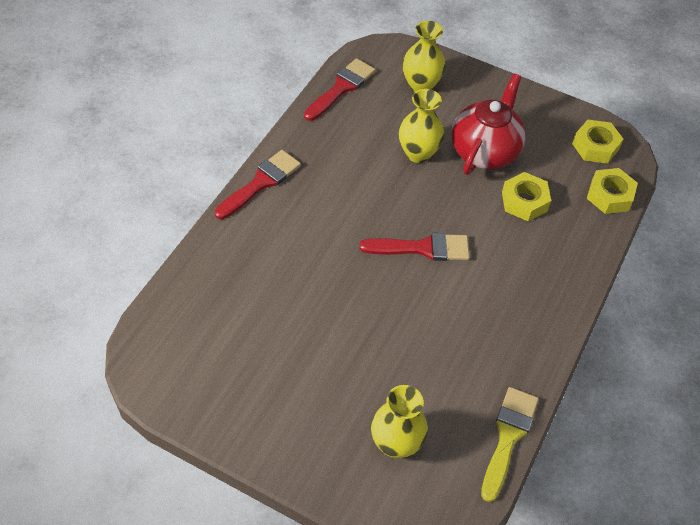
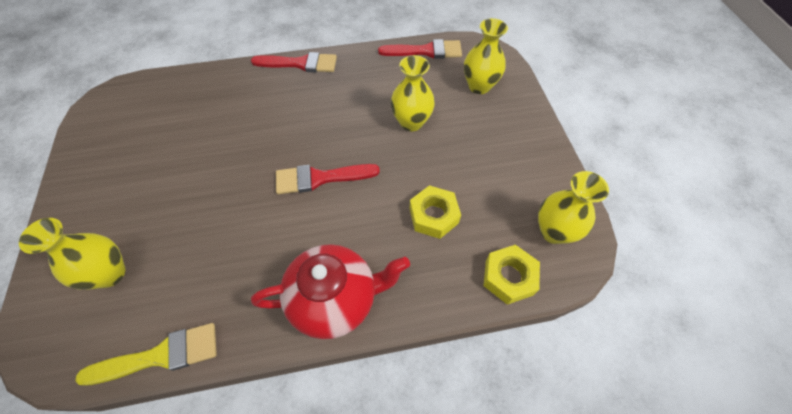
camera: 55 degrees right, 5 degrees up
red brush [359,233,470,261] -> red brush turned 120 degrees clockwise [276,164,380,194]
red teapot [451,73,526,175] -> red teapot moved to [251,244,410,339]
yellow nut [572,120,624,164] -> yellow vase [538,171,609,244]

